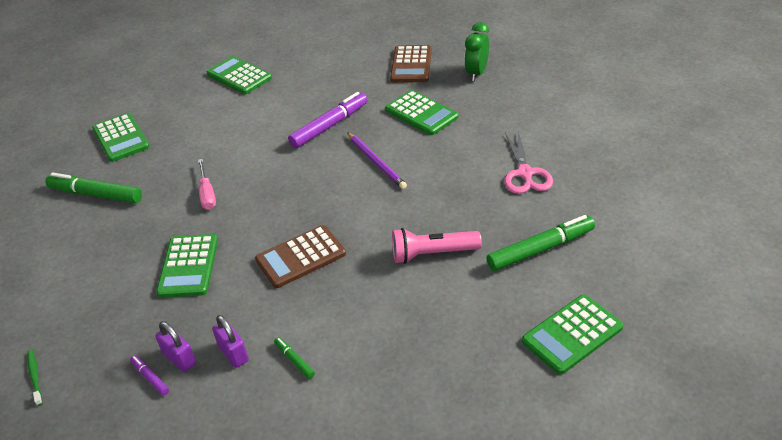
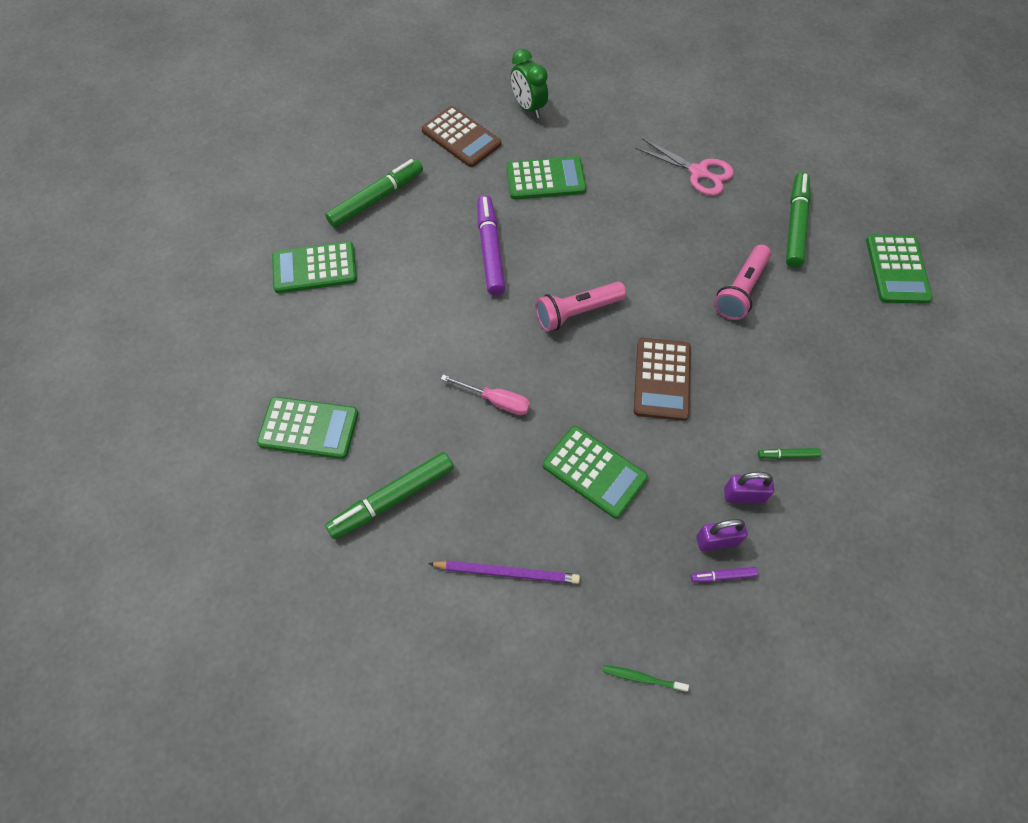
camera: 55 degrees left, 20 degrees up
purple pencil [347,132,407,189] -> purple pencil moved to [428,561,580,584]
none -> green marker [325,159,423,228]
none -> pink flashlight [535,282,626,332]

